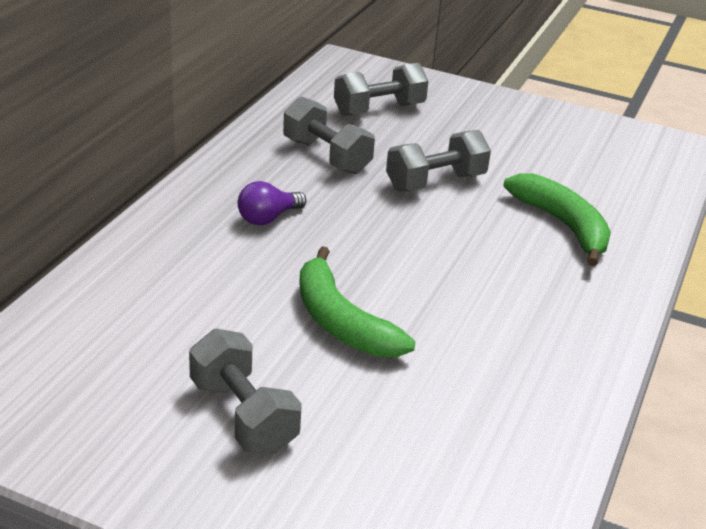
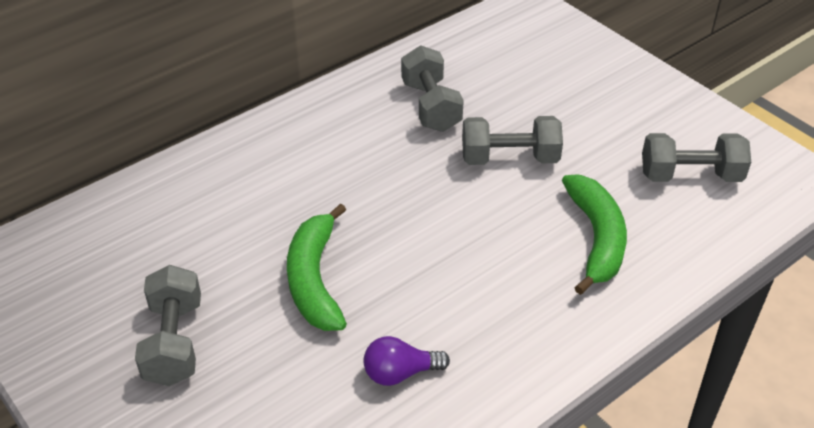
camera: 30 degrees right, 10 degrees up
purple light bulb [238,181,306,225] -> purple light bulb moved to [363,336,450,386]
grey dumbbell [334,63,429,116] -> grey dumbbell moved to [642,133,751,182]

